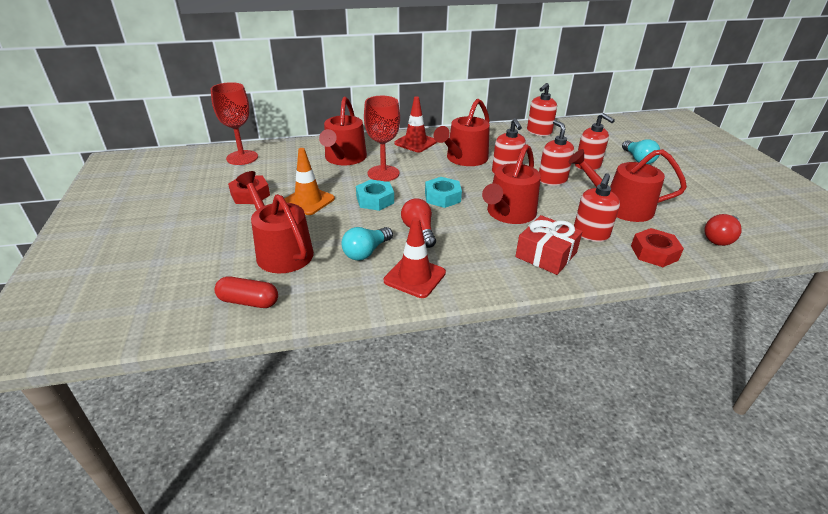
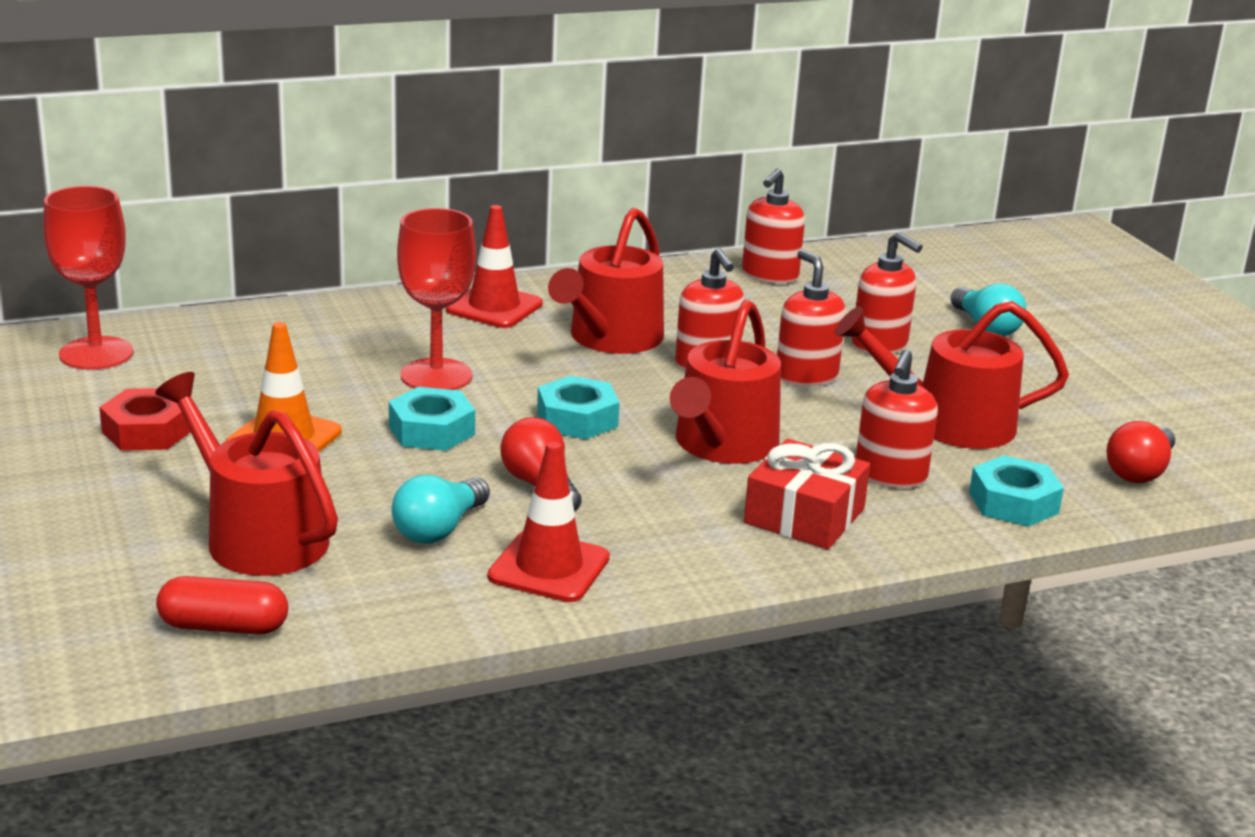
camera: 10 degrees left, 10 degrees down
red watering can [319,97,367,165] -> none
red nut [631,228,684,267] -> turquoise nut [969,455,1064,527]

